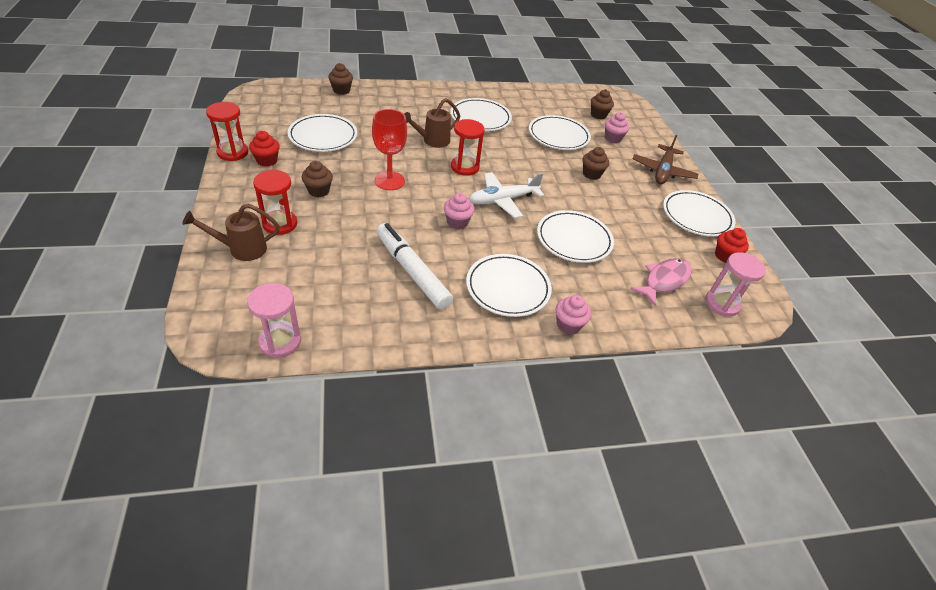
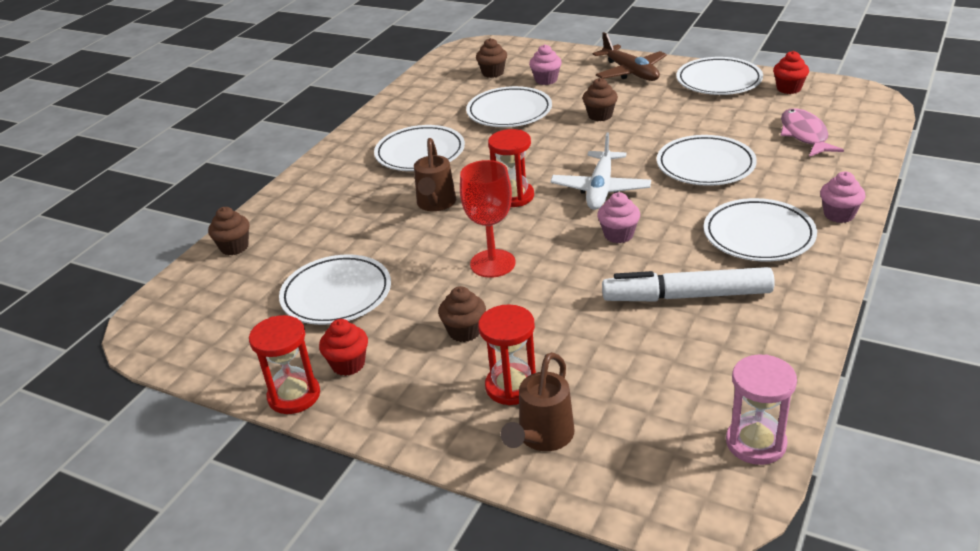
camera: 45 degrees left, 10 degrees down
pink hourglass [705,252,766,316] -> none

